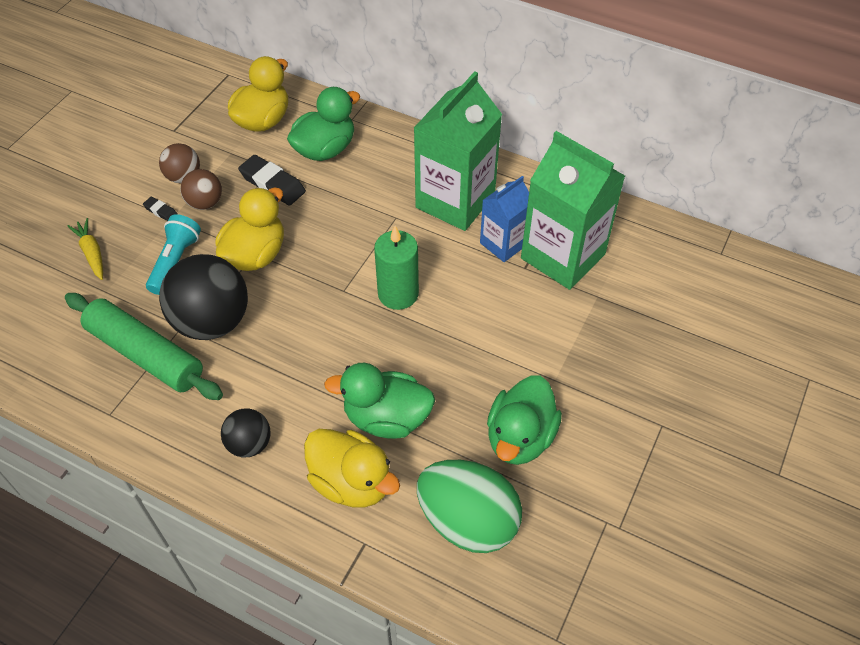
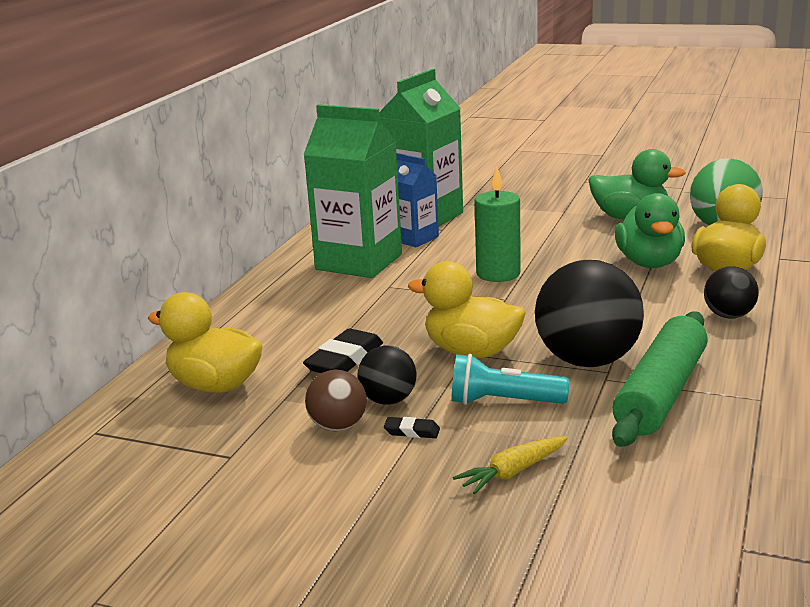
camera: 95 degrees left, 30 degrees down
black eraser [143,197,177,221] -> black eraser turned 75 degrees clockwise [384,417,440,438]
brown ball [180,169,222,210] -> black ball [357,346,416,405]
green duck [287,87,360,161] -> none

